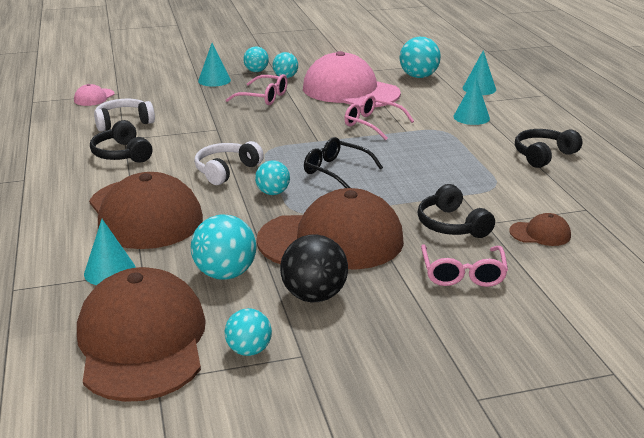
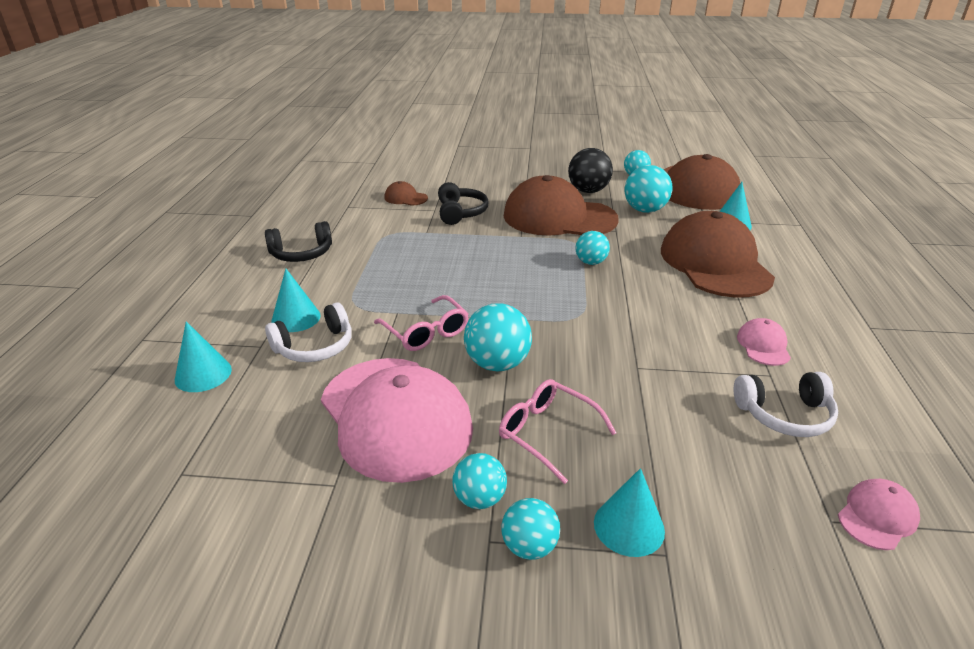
camera: 160 degrees left, 5 degrees up
black headphones [90,120,152,163] -> pink cap [737,318,791,366]
white headphones [194,141,264,185] -> white headphones moved to [265,302,352,362]
black glasses [304,137,383,188] -> none
turquoise ball [400,37,441,78] -> turquoise ball moved to [464,303,532,372]
pink glasses [421,244,508,287] -> none

